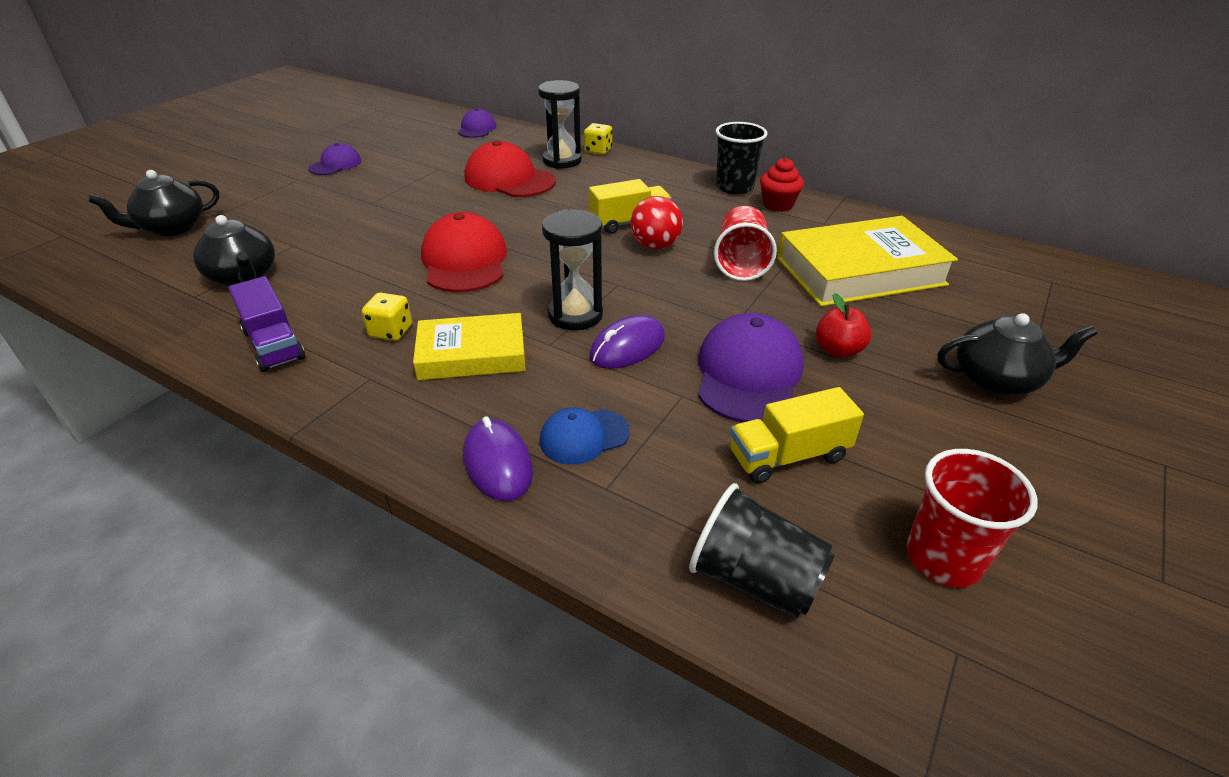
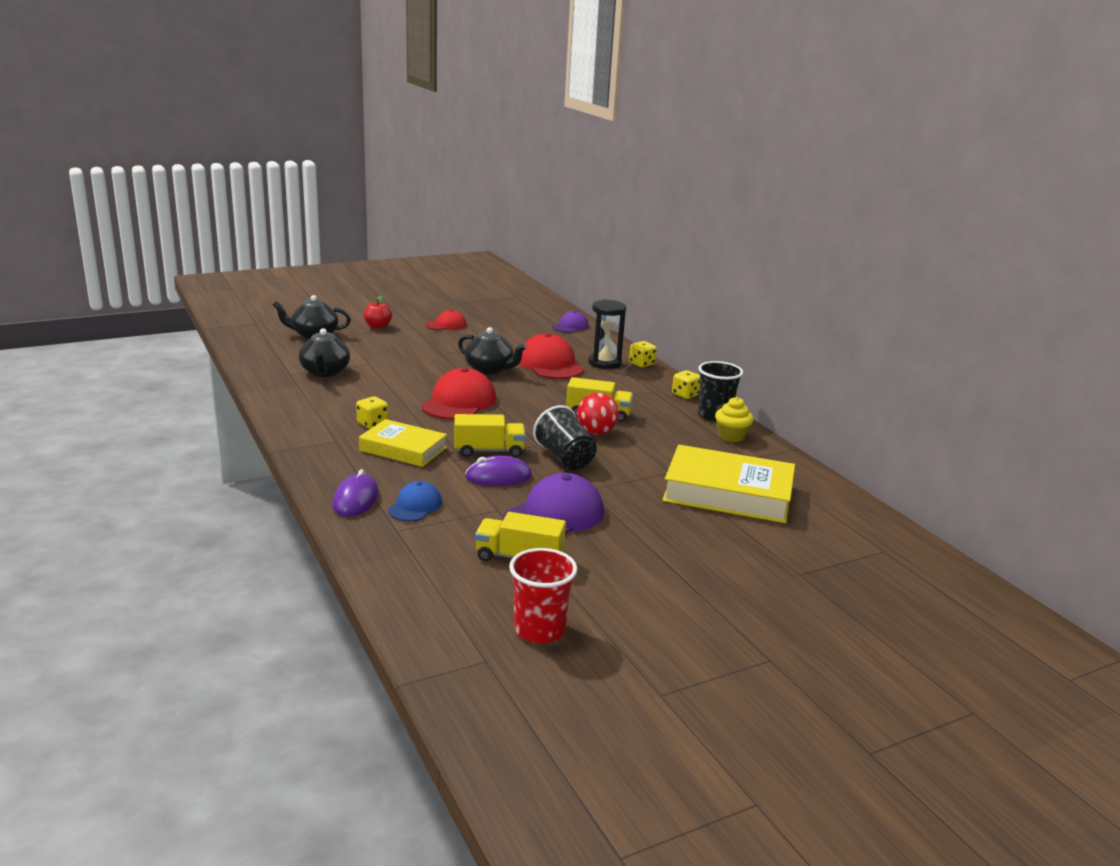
camera: 30 degrees right, 15 degrees down
purple truck [229,276,305,372] -> none
purple cap [308,143,361,175] -> red cap [425,310,467,330]
blue cap [540,408,630,465] -> blue cap turned 105 degrees clockwise [388,481,442,521]
black hourglass [542,209,603,330] -> yellow truck [454,414,526,457]
black cup [689,483,835,619] -> black cup moved to [533,405,597,470]
red cup [714,206,777,281] -> none
red cupcake [760,158,804,212] -> yellow cupcake [715,397,753,443]
red apple [816,293,871,358] -> red apple moved to [364,296,392,329]
black teapot [938,313,1098,396] -> black teapot moved to [458,327,527,374]
none -> yellow dice [672,370,700,399]

